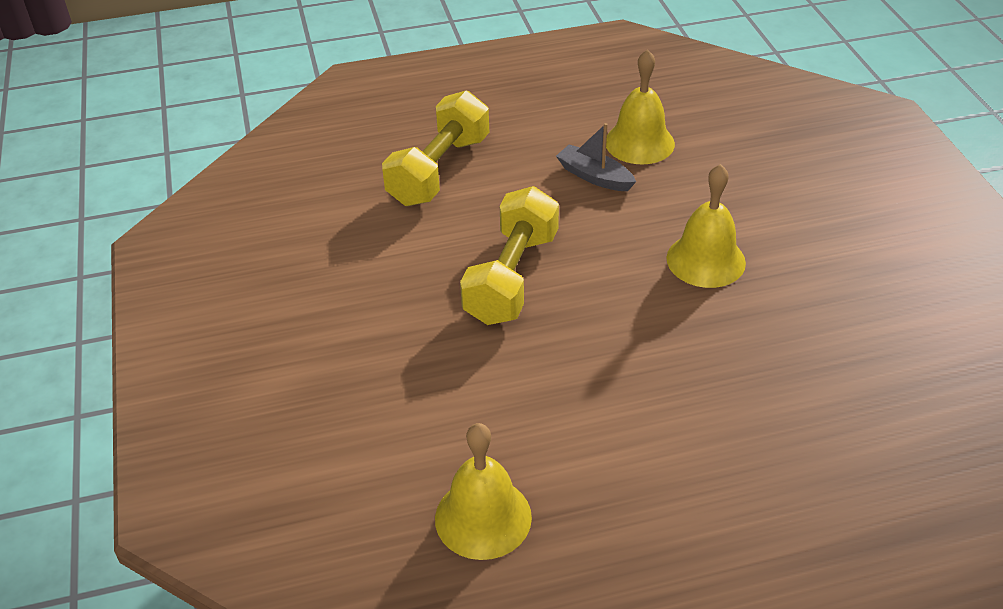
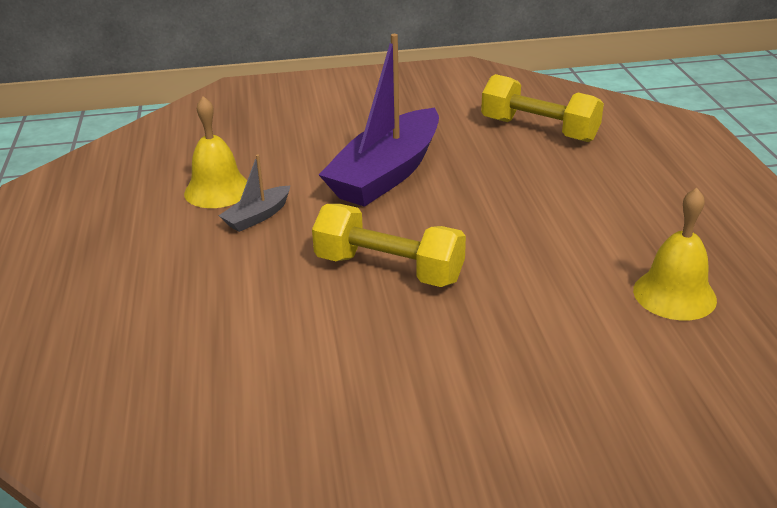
camera: 85 degrees left, 10 degrees down
yellow dumbbell [382,91,489,206] -> yellow dumbbell moved to [481,74,604,142]
yellow bell [666,164,746,288] -> purple boat [319,34,439,207]

